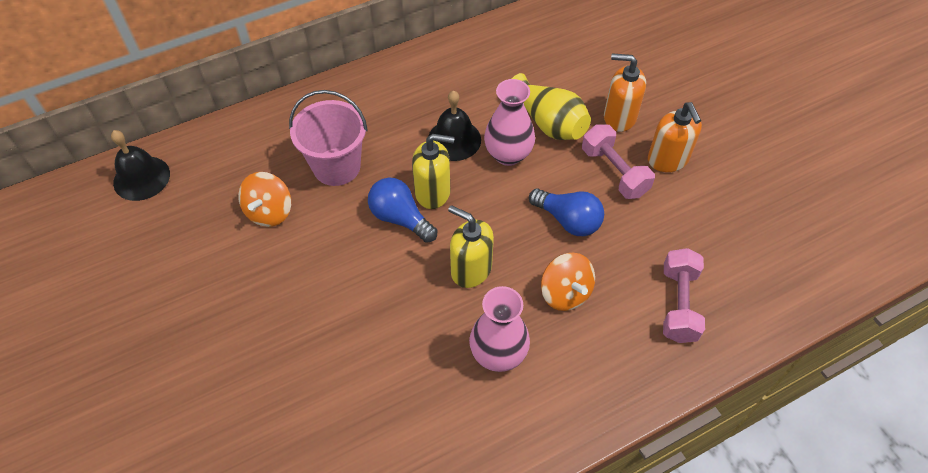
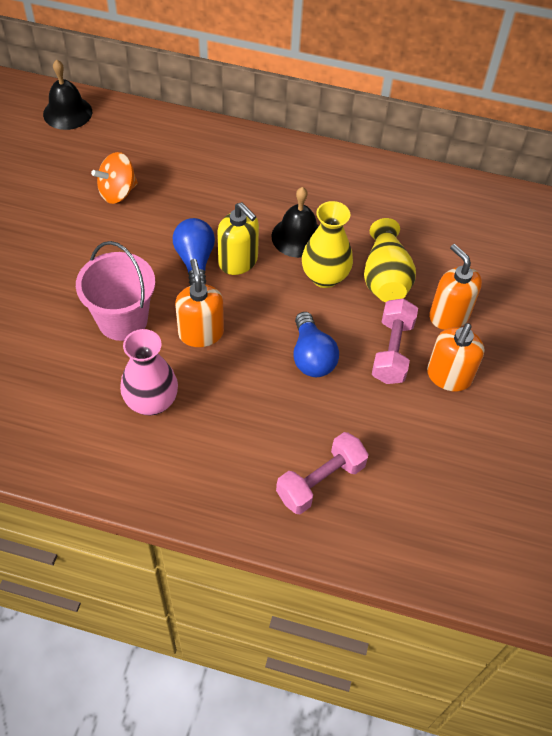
camera: 40 degrees right, 0 degrees up
pink bucket [289,90,368,186] -> pink bucket moved to [76,241,155,341]
yellow soap dispenser [448,205,494,288] -> orange soap dispenser [175,259,224,347]
pink vase [484,79,535,166] -> yellow vase [302,201,353,288]
orange spinning top [541,253,595,311] -> none

